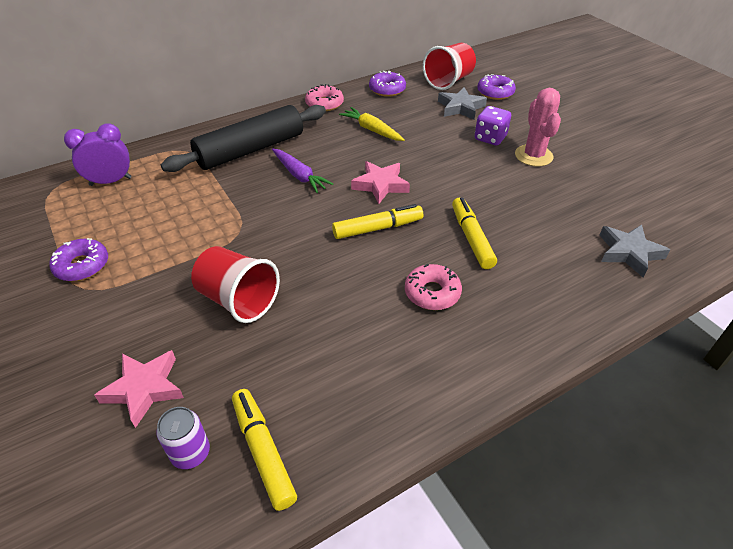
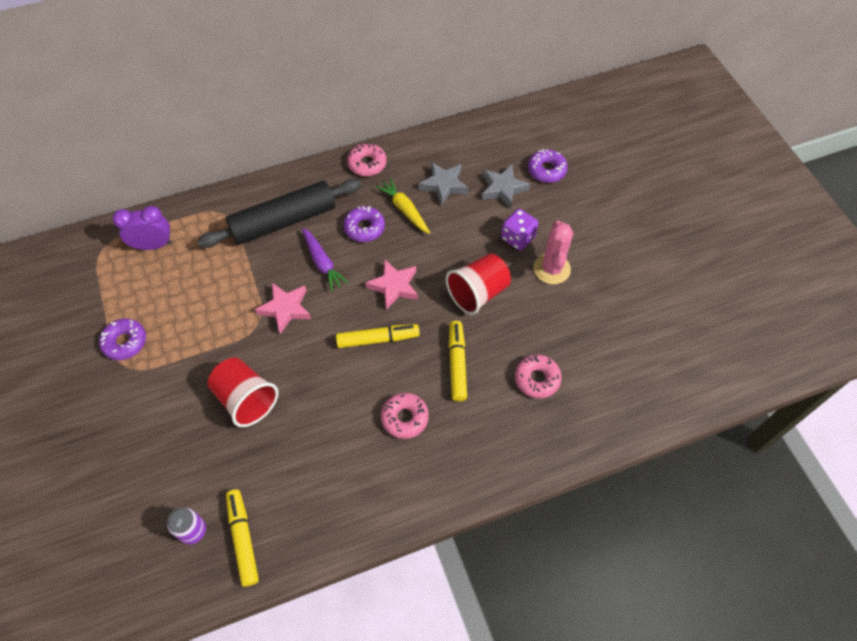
camera: 10 degrees right, 15 degrees up
pink star [94,350,184,428] -> pink star moved to [255,283,311,334]
purple donut [369,71,406,97] -> purple donut moved to [343,206,385,242]
red cup [423,43,476,90] -> red cup moved to [446,253,511,315]
grey star [599,225,670,278] -> grey star moved to [419,162,469,206]
none -> pink donut [515,355,562,398]

